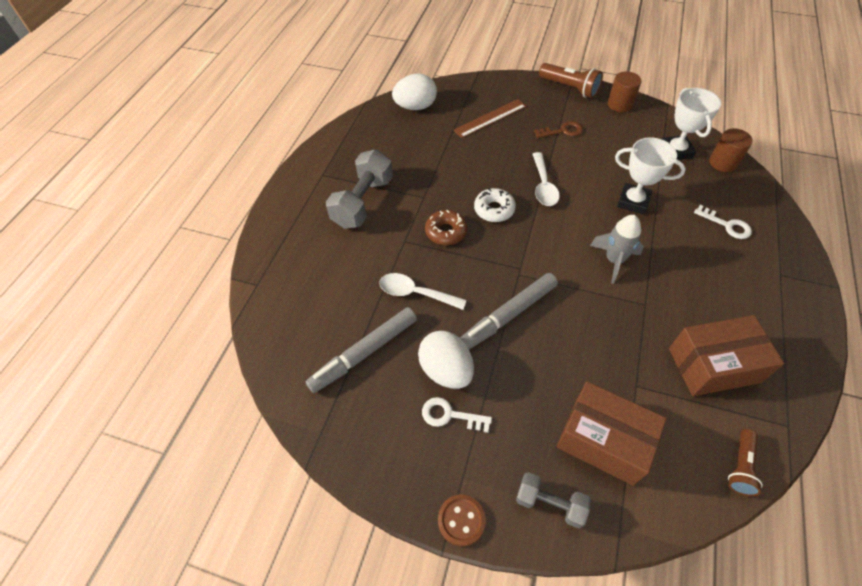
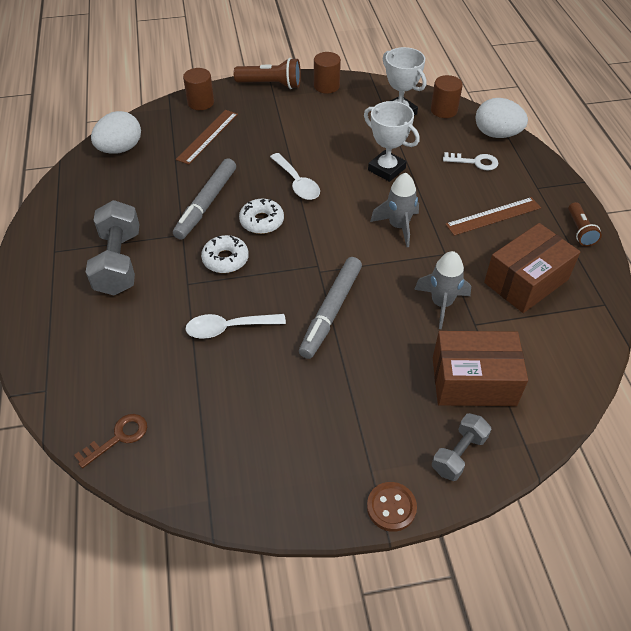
camera: 30 degrees left, 5 degrees down
grey marker [306,307,417,393] -> grey marker moved to [173,158,236,240]
white egg [418,331,474,389] -> white egg moved to [475,98,528,138]
white key [422,397,492,433] -> none
brown donut [425,210,468,245] -> white donut [201,235,249,273]
grey dumbbell [516,472,591,528] -> grey dumbbell turned 45 degrees counterclockwise [432,413,491,481]
brown key [534,121,583,138] -> brown key moved to [74,414,147,469]
white trophy [615,137,686,214] -> white trophy turned 45 degrees clockwise [364,101,420,182]
brown flashlight [728,429,763,496] -> brown flashlight moved to [568,202,602,247]
none -> brown cylinder [183,68,214,110]
none -> grey rocket [414,251,471,329]
none -> brown ruler [445,197,541,236]

